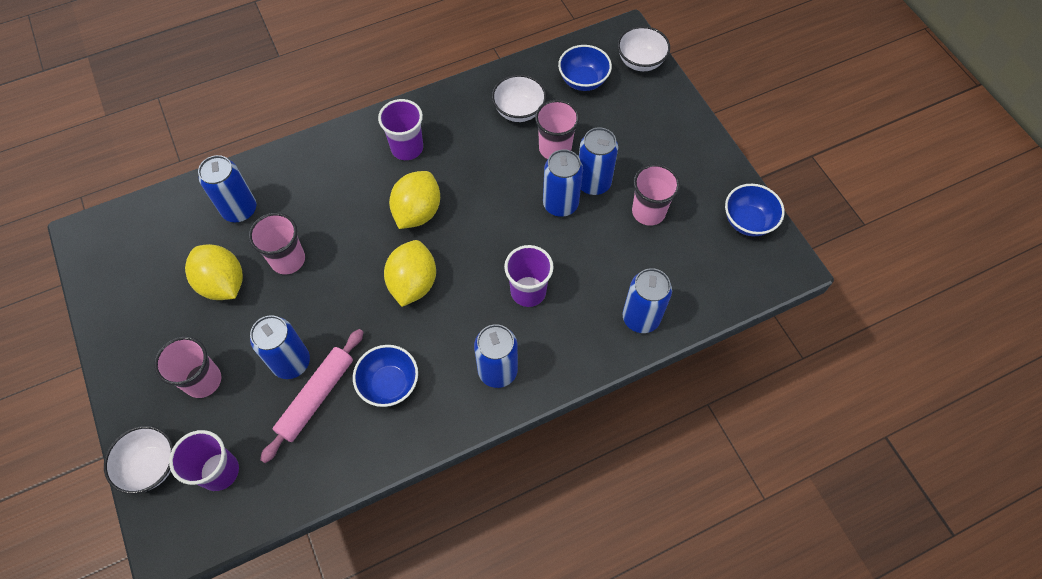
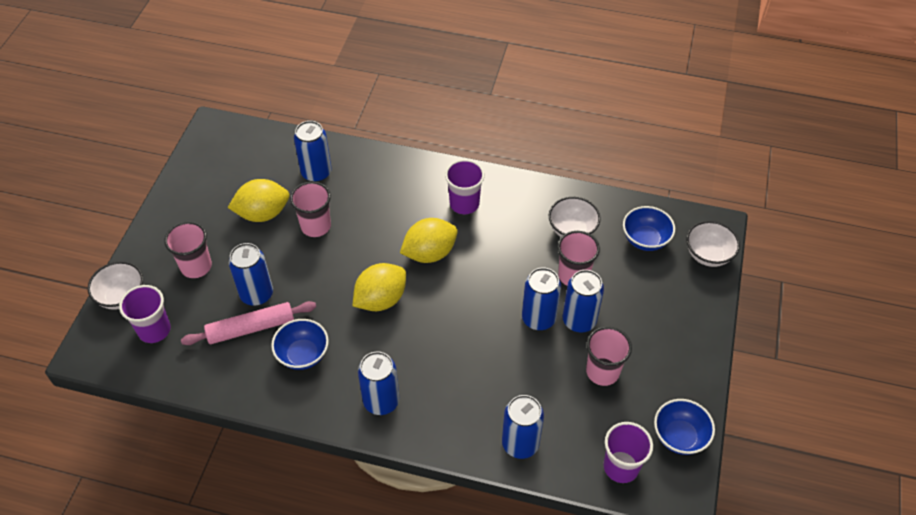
camera: 40 degrees right, 10 degrees down
yellow lemon [185,244,243,300] -> yellow lemon turned 75 degrees clockwise [228,179,289,222]
purple cup [504,245,554,307] -> purple cup moved to [603,422,653,483]

